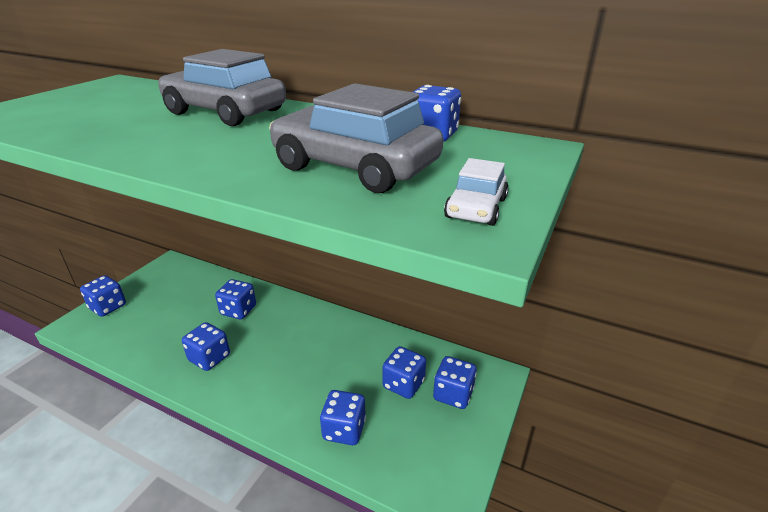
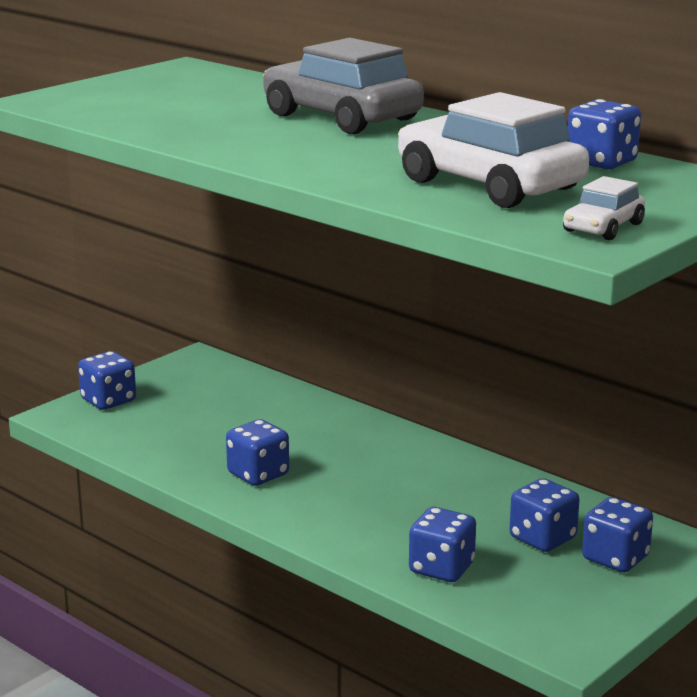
camera: 15 degrees right, 10 degrees down
blue dice [215,279,256,319] -> none
grey car [269,83,443,193] -> white car [398,92,589,208]

